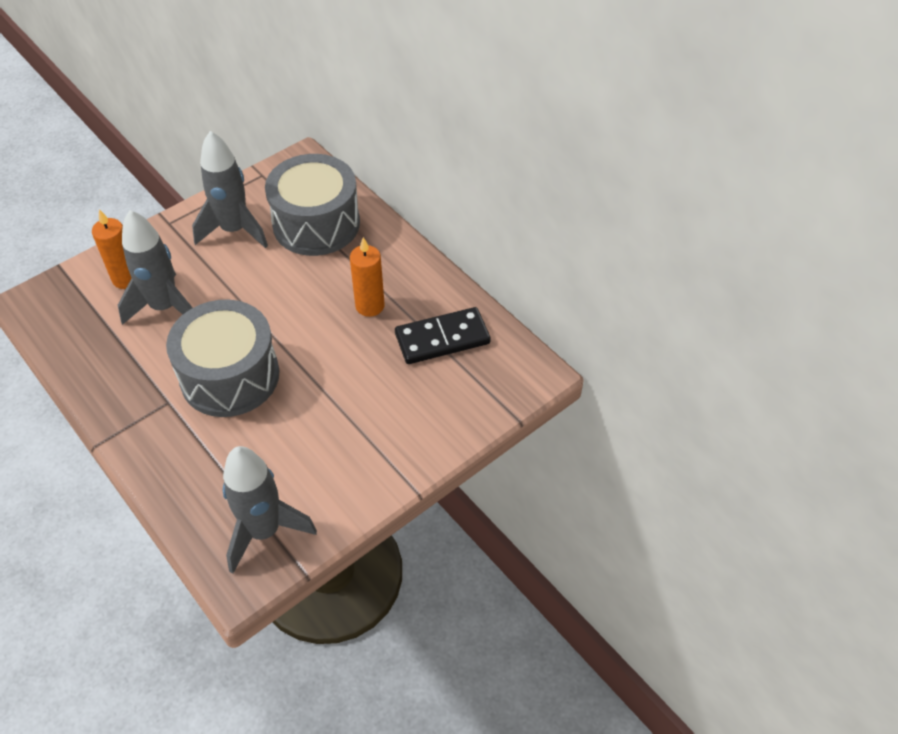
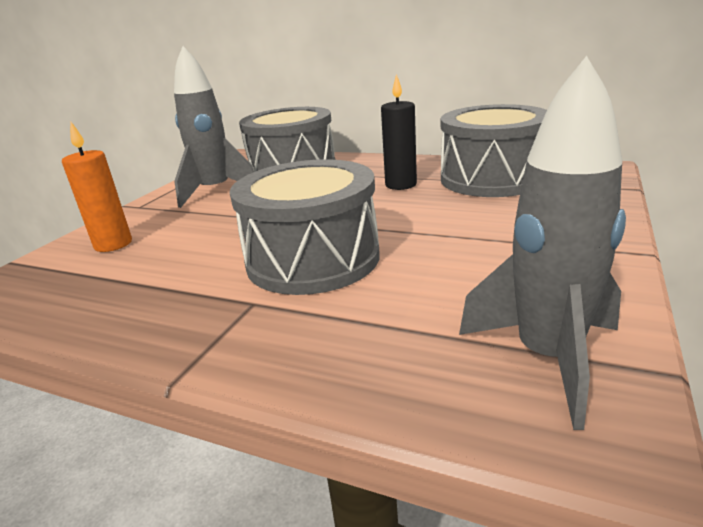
camera: 25 degrees left, 25 degrees down
grey rocket [118,210,193,325] -> none
orange candle [350,237,385,317] -> black candle [381,74,417,190]
black domino [395,307,491,364] -> grey drum [441,104,547,197]

